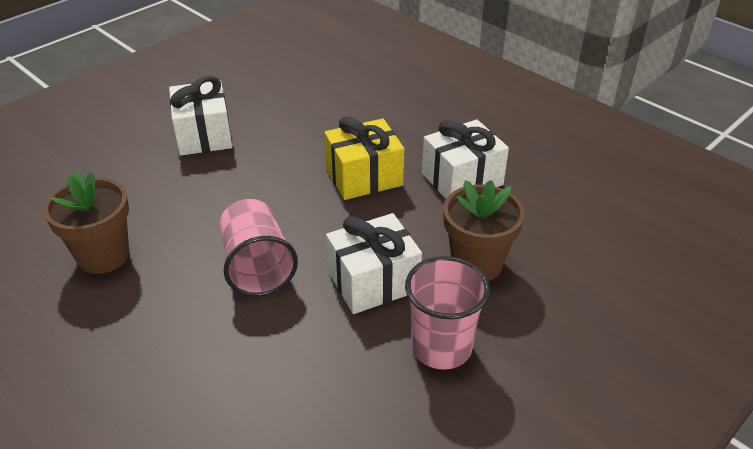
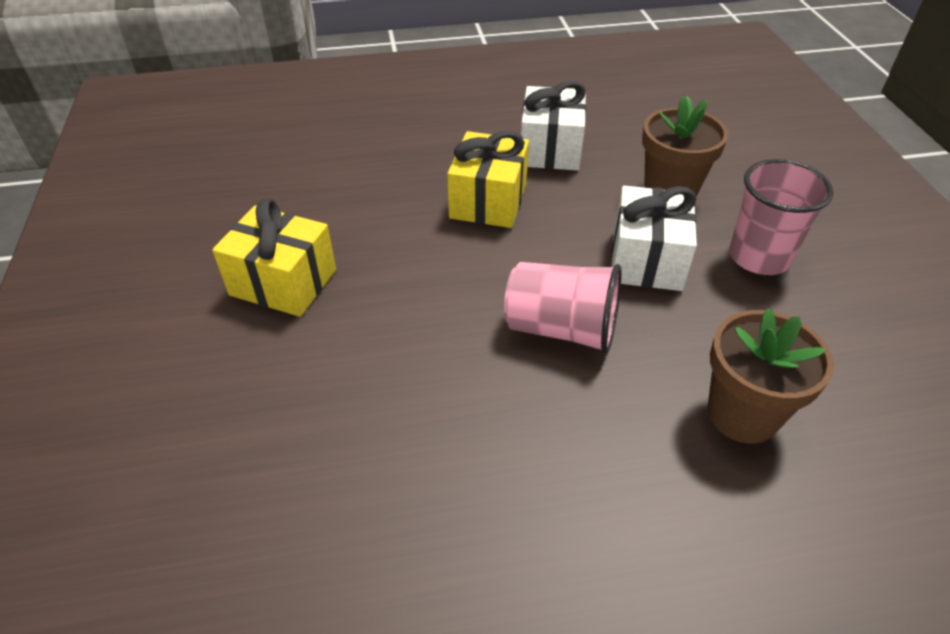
camera: 55 degrees left, 5 degrees up
brown flower pot [43,171,129,274] -> brown flower pot moved to [708,308,834,444]
white gift [169,76,232,155] -> yellow gift [212,198,336,317]

